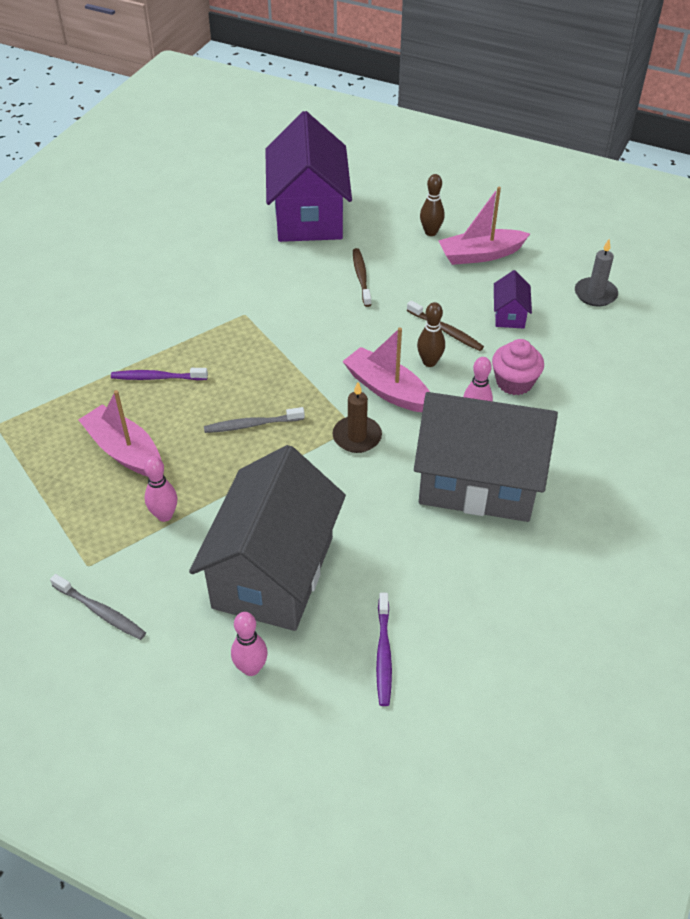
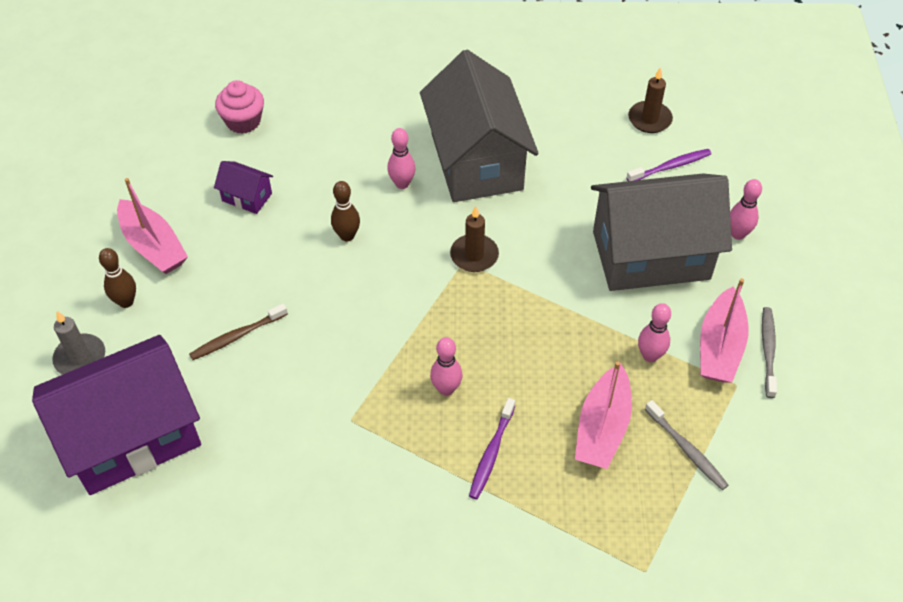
camera: 115 degrees left, 5 degrees up
purple toothbrush [111,368,208,380] -> purple toothbrush turned 45 degrees clockwise [469,398,515,499]
grey toothbrush [204,407,305,433] -> grey toothbrush moved to [645,400,728,490]
pink boat [342,327,430,412] -> pink boat moved to [700,278,749,383]
brown toothbrush [407,300,484,351] -> none
pink cupcake [492,339,544,395] -> pink cupcake moved to [215,80,264,134]
purple house [494,270,532,329] -> purple house turned 45 degrees clockwise [214,161,273,214]
grey candle [575,239,618,307] -> grey candle moved to [52,311,105,375]
none -> pink bowling pin [430,337,463,396]
none -> brown candle [628,67,673,133]

